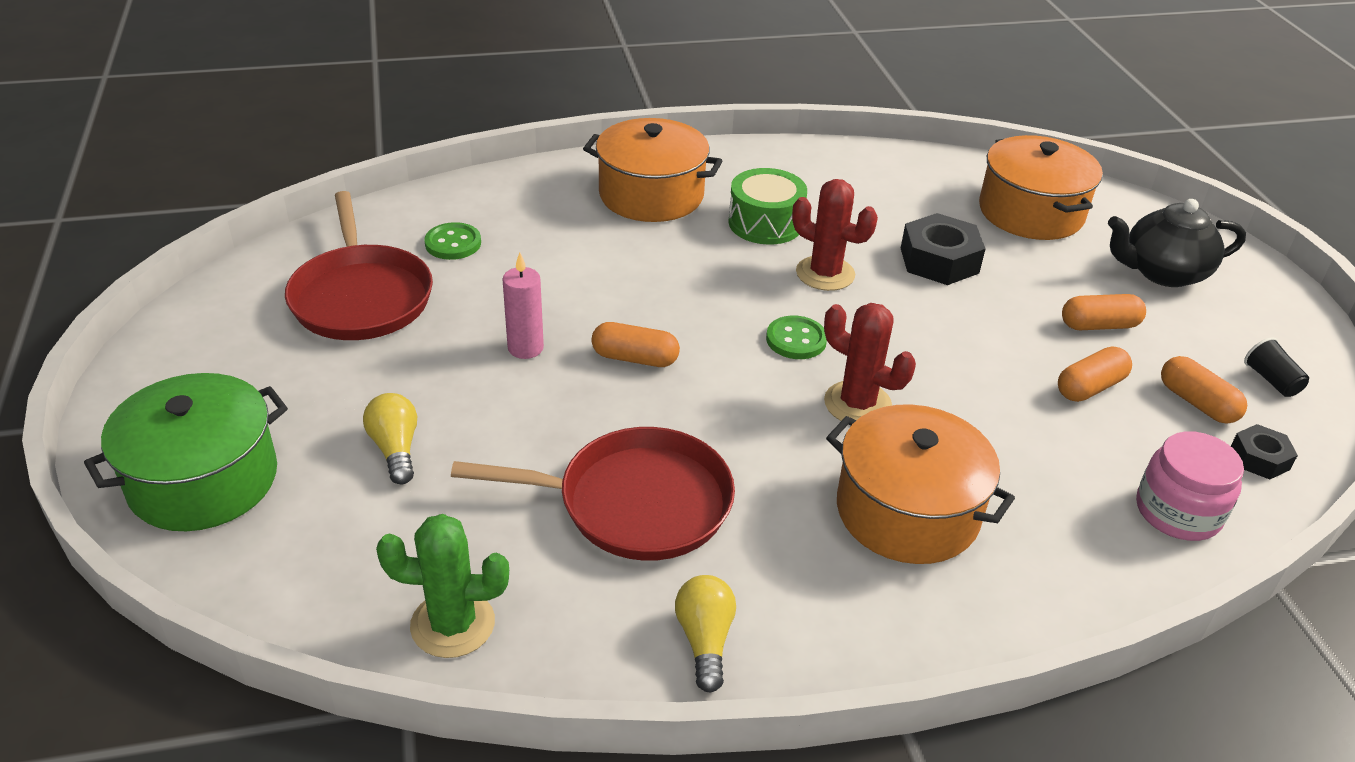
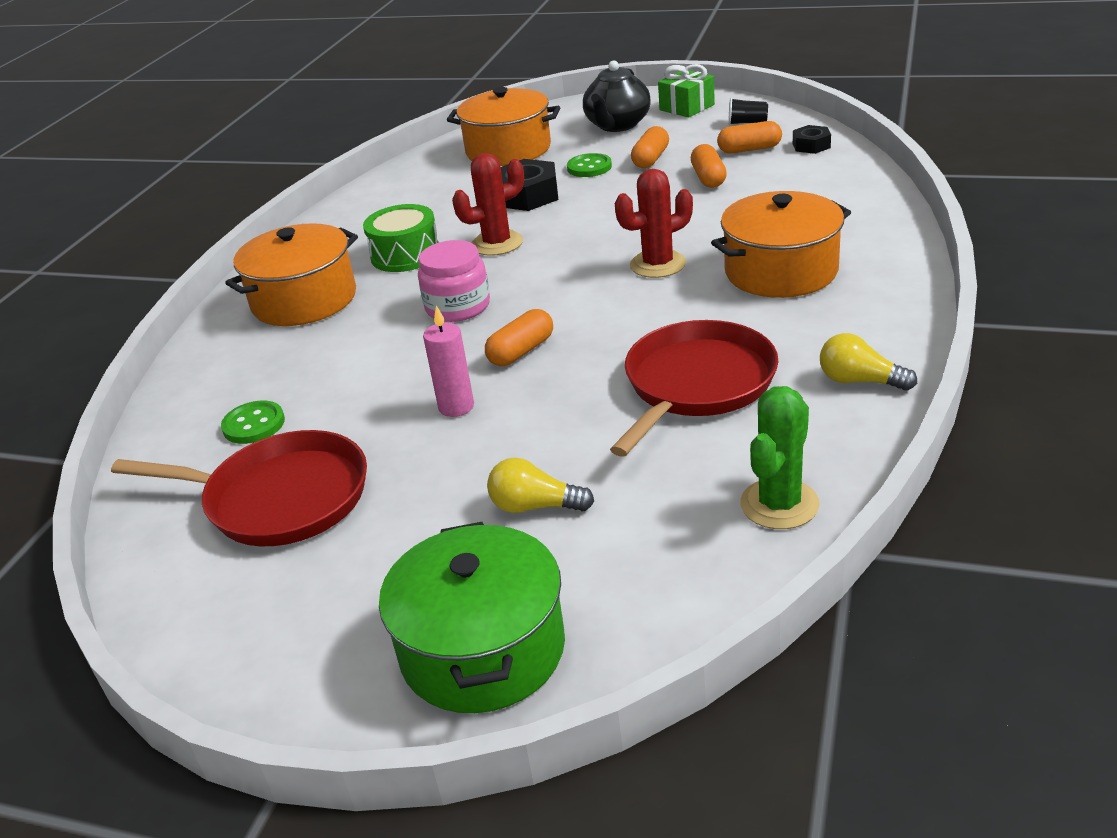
camera: 55 degrees left, 5 degrees down
green button [766,316,827,359] -> green button moved to [567,153,612,177]
pink jar [1136,431,1244,541] -> pink jar moved to [418,240,490,322]
none -> green gift [658,64,715,118]

